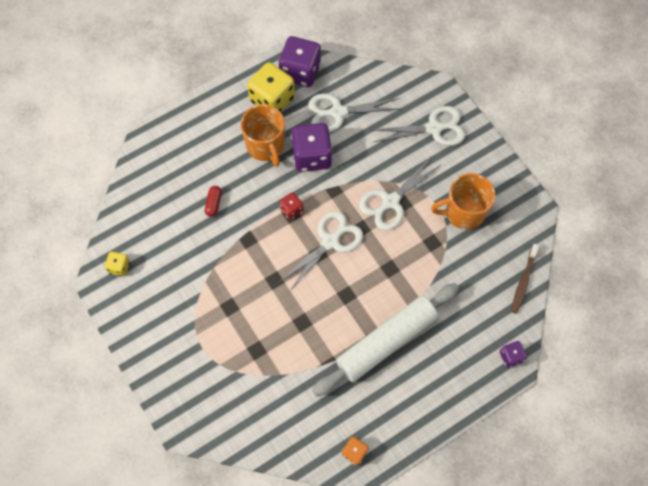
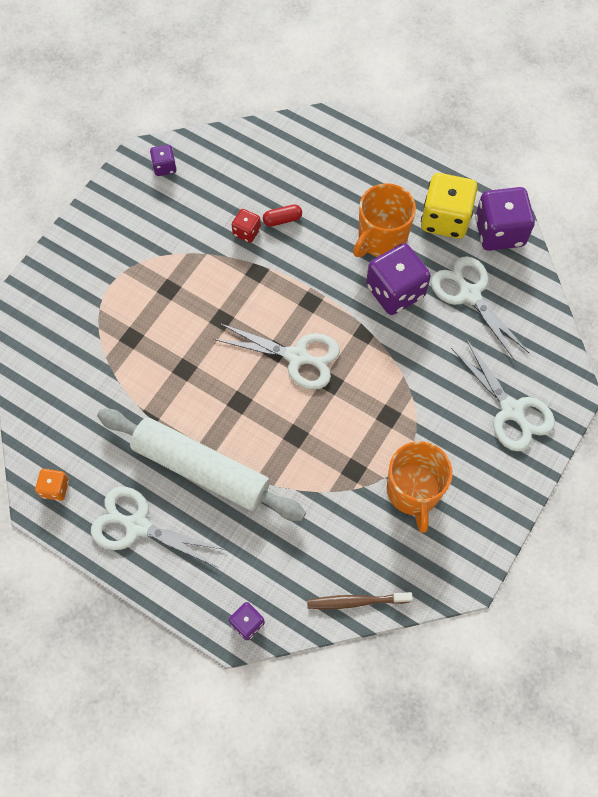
camera: 65 degrees right, 0 degrees up
yellow dice [105,251,130,277] -> purple dice [150,145,177,176]
red dice [279,192,303,220] -> red dice moved to [232,209,261,243]
white scissors [359,156,442,230] -> white scissors moved to [91,487,226,568]
orange mug [431,173,495,230] -> orange mug turned 150 degrees counterclockwise [387,441,453,533]

